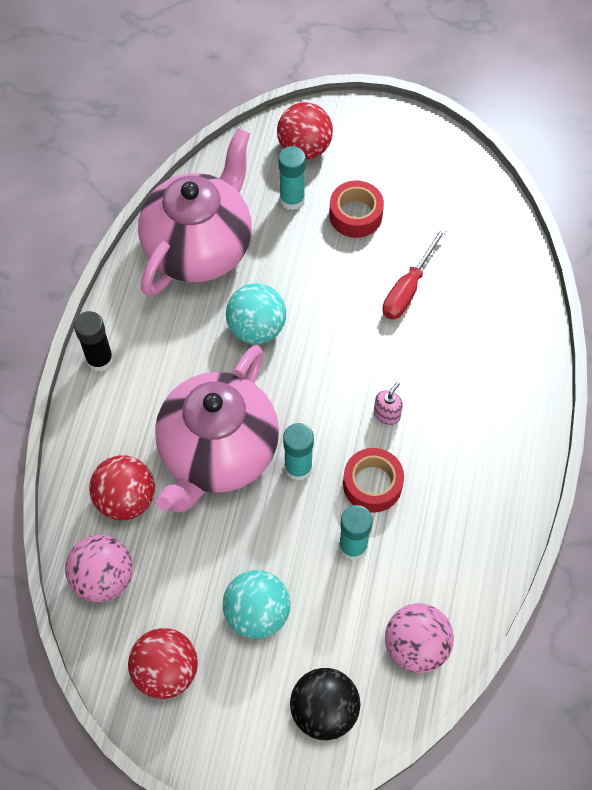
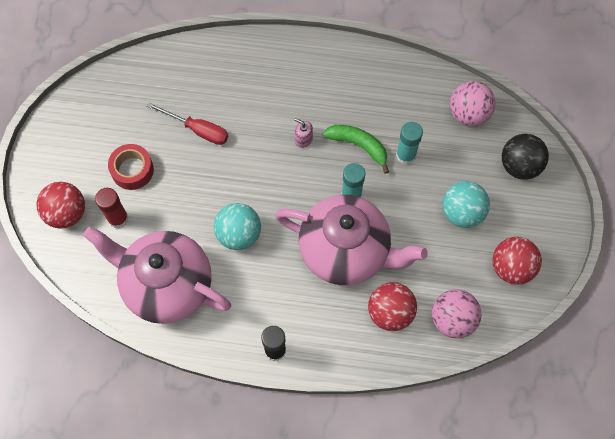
camera: 95 degrees left, 5 degrees up
turquoise glue stick [278,146,306,210] -> red glue stick [95,188,129,228]
red tape [343,448,404,513] -> green banana [322,125,389,174]

